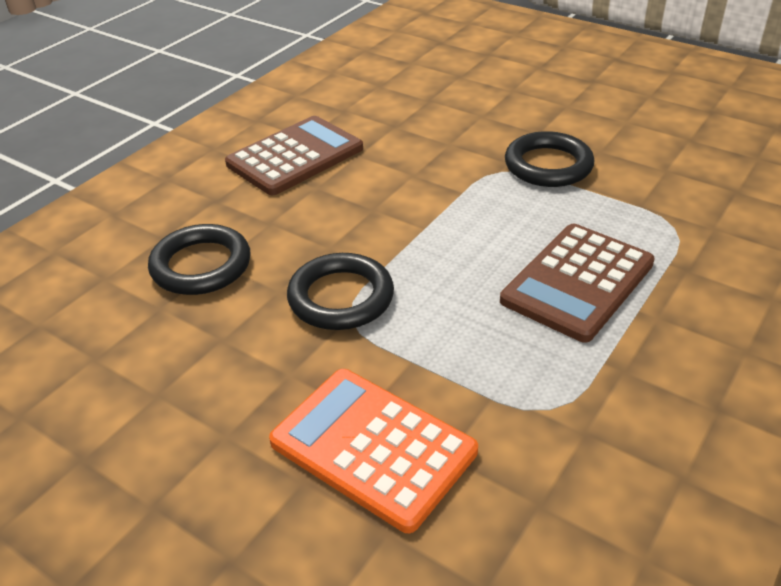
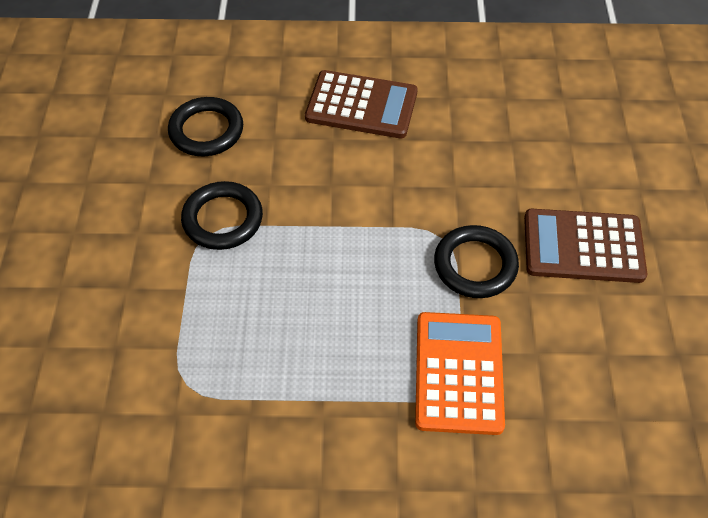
camera: 55 degrees right, 15 degrees up
orange calculator [269,369,478,533] -> orange calculator moved to [415,312,505,435]
brown calculator [500,224,655,343] -> brown calculator moved to [524,209,647,283]

